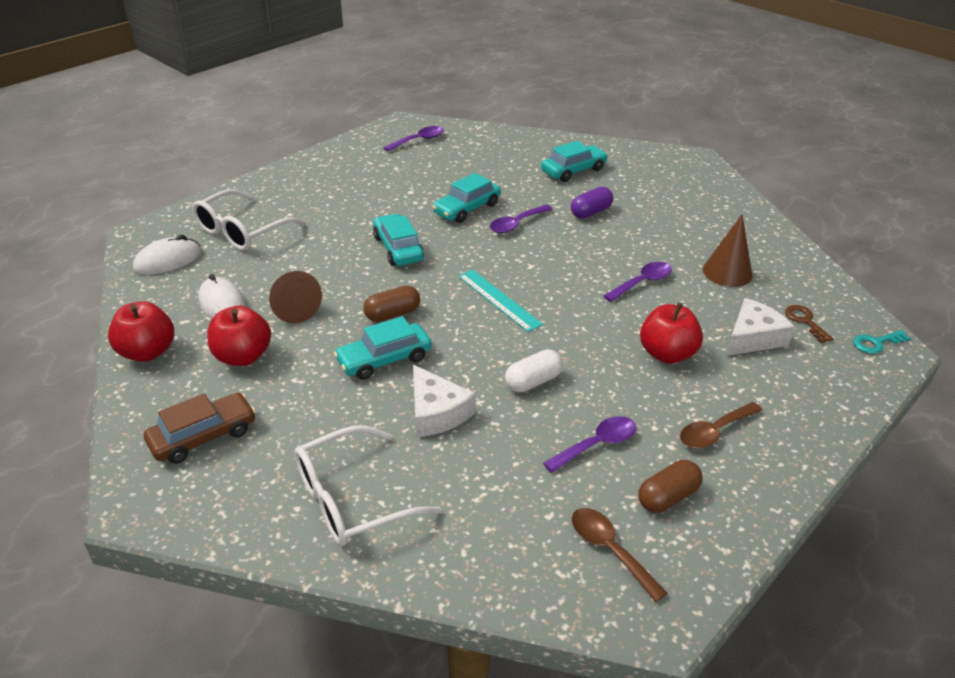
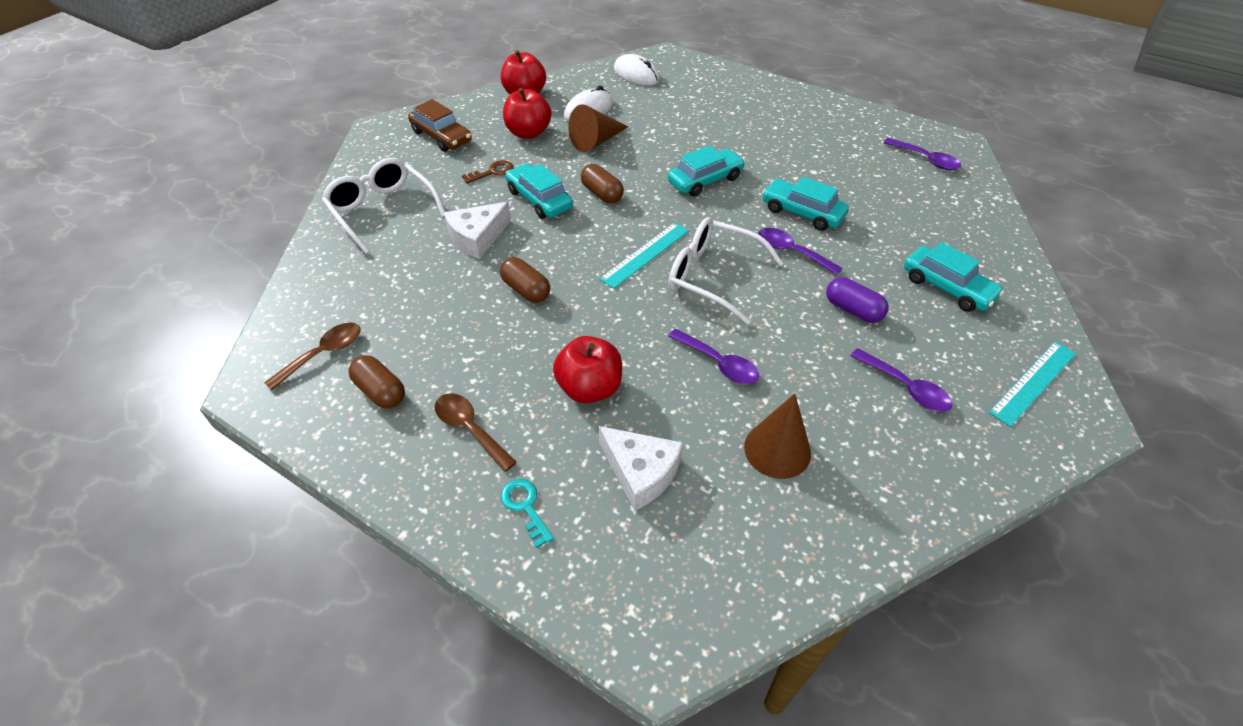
camera: 80 degrees right, 10 degrees up
white glasses [192,189,306,251] -> white glasses moved to [668,217,783,325]
white capsule [505,349,563,392] -> brown capsule [500,257,550,303]
purple spoon [543,416,636,473] -> purple spoon moved to [851,348,952,412]
brown key [785,305,833,343] -> brown key moved to [462,160,513,184]
turquoise key [853,330,911,354] -> turquoise key moved to [501,479,554,548]
none -> turquoise ruler [989,342,1076,427]

